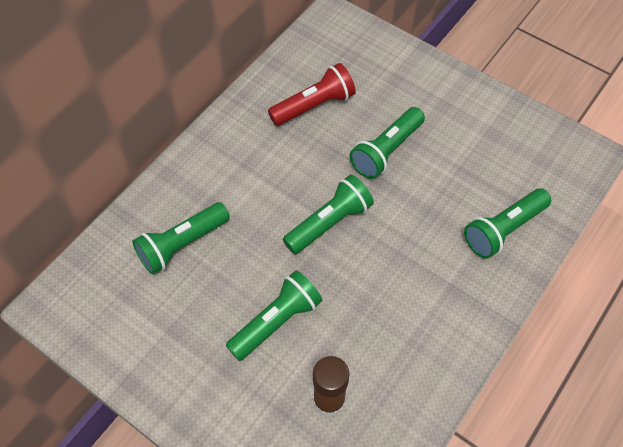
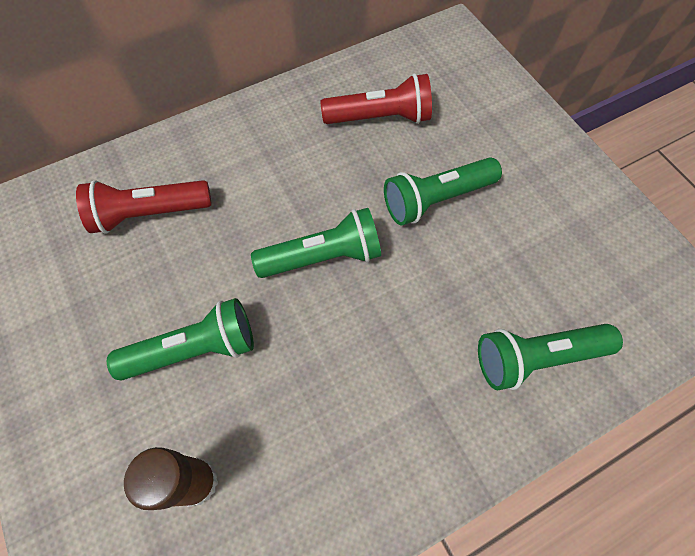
camera: 25 degrees right, 5 degrees up
green flashlight [132,202,230,275] -> red flashlight [76,180,212,234]

